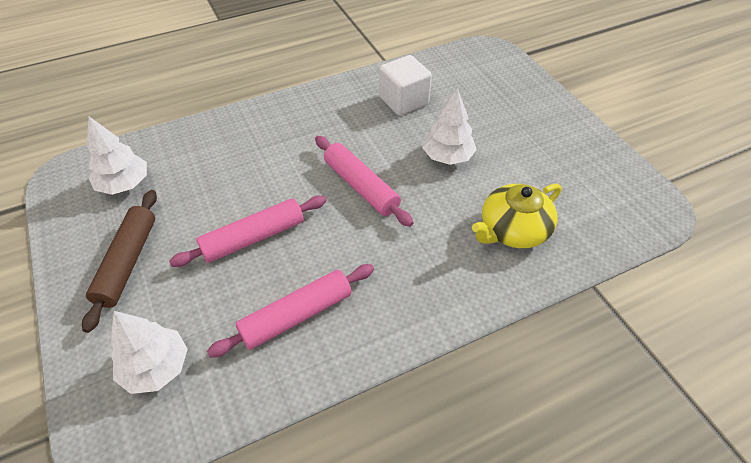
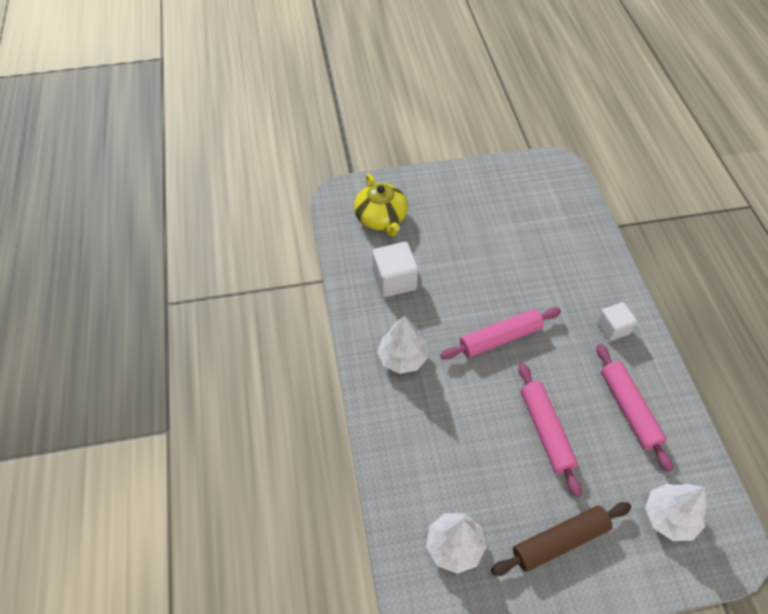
camera: 75 degrees left, 5 degrees up
brown rolling pin [82,190,157,333] -> brown rolling pin turned 45 degrees counterclockwise [491,502,631,576]
white tree [422,88,477,165] -> white tree moved to [377,316,428,374]
yellow teapot [472,184,561,248] -> yellow teapot moved to [354,173,408,237]
none -> white cube [597,302,637,341]

